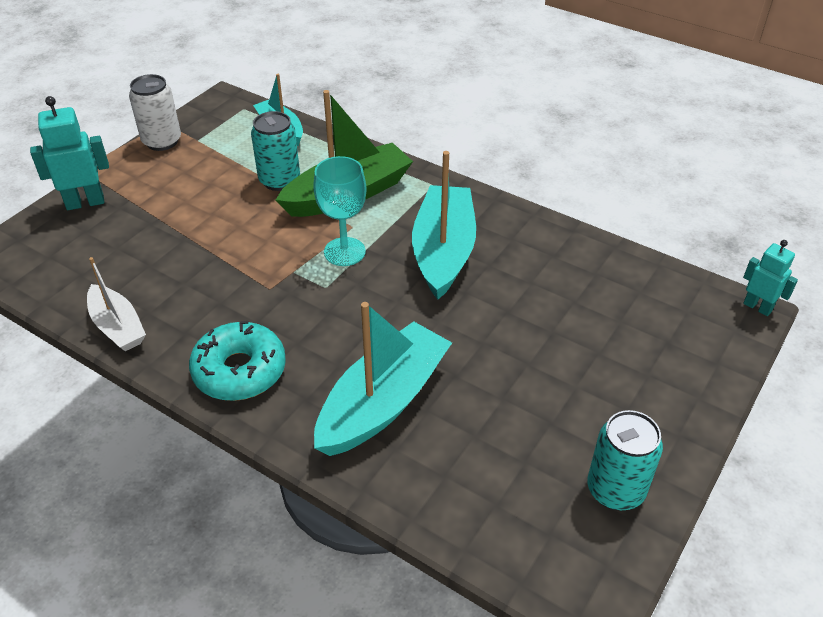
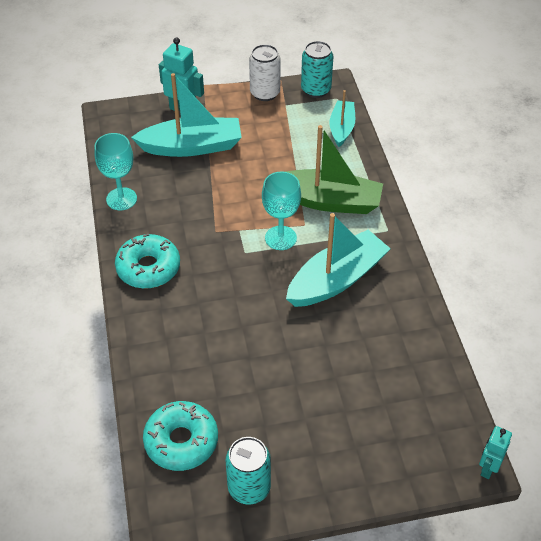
camera: 45 degrees right, 5 degrees up
white boat [87,257,146,351] -> turquoise goblet [94,133,137,210]
turquoise can [251,111,300,191] -> turquoise can moved to [301,41,333,98]
turquoise boat [314,302,452,456] -> turquoise boat moved to [131,73,242,157]
turquoise robot [743,240,798,316] -> turquoise robot turned 150 degrees counterclockwise [479,426,512,479]
none -> turquoise donut [143,401,218,471]

